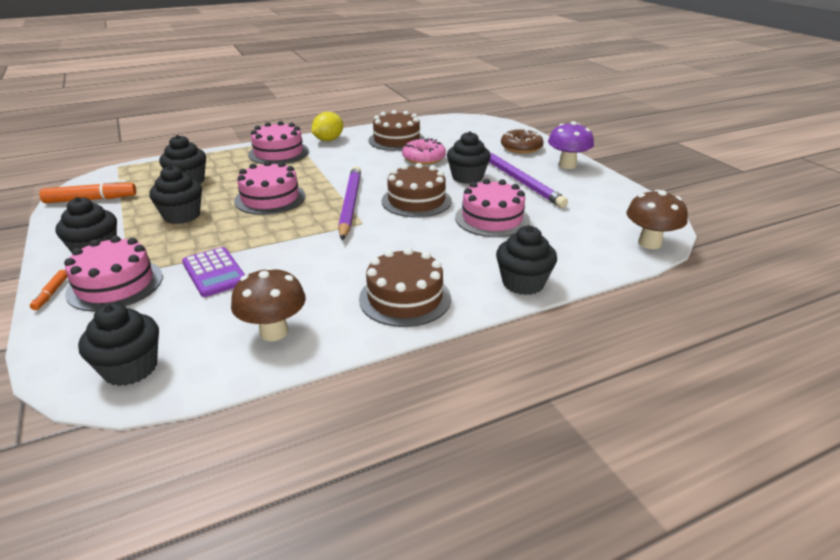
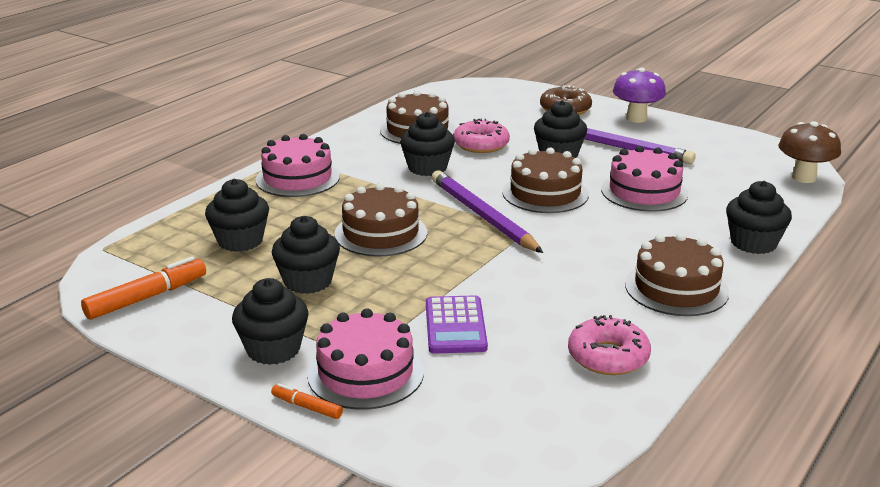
camera: 30 degrees left, 5 degrees down
orange marker [30,270,68,310] -> orange marker turned 150 degrees clockwise [271,383,343,419]
black cupcake [78,303,159,386] -> black cupcake moved to [400,112,455,176]
purple calculator [182,247,245,297] -> purple calculator turned 60 degrees clockwise [426,295,488,354]
brown mushroom [231,267,306,341] -> pink donut [568,315,651,375]
pink cake [234,161,306,215] -> brown cake [334,183,427,256]
yellow lemon [312,112,343,141] -> none

